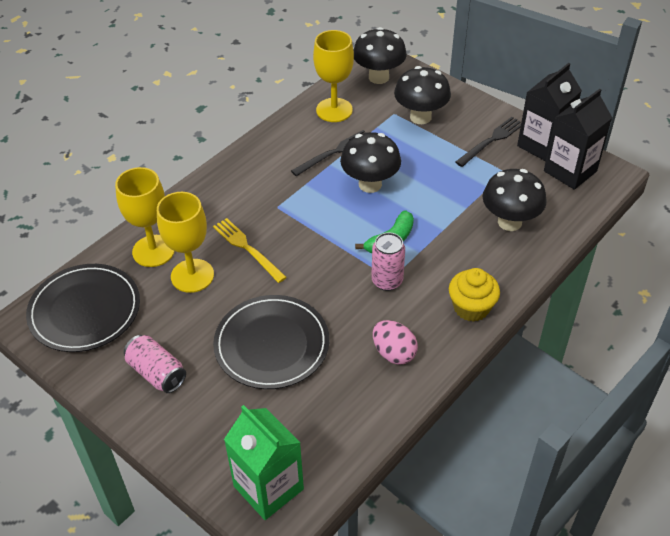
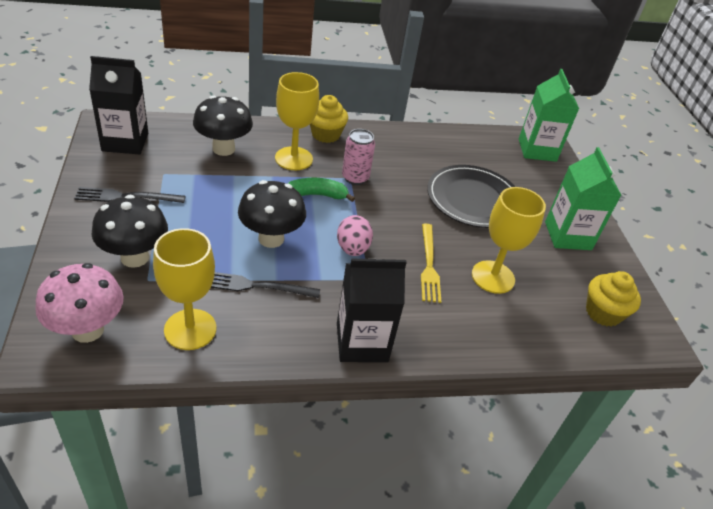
camera: 145 degrees left, 5 degrees down
black plate [26,264,140,352] -> yellow cupcake [586,271,641,327]
yellow goblet [115,167,175,267] -> yellow goblet moved to [275,72,319,170]
pink can [124,335,186,393] -> green carton [545,147,622,250]
black mushroom [353,27,407,84] -> pink mushroom [35,263,124,343]
pink egg [373,320,418,365] -> pink egg moved to [337,215,373,256]
black carton [517,63,582,161] -> black carton moved to [337,258,407,362]

